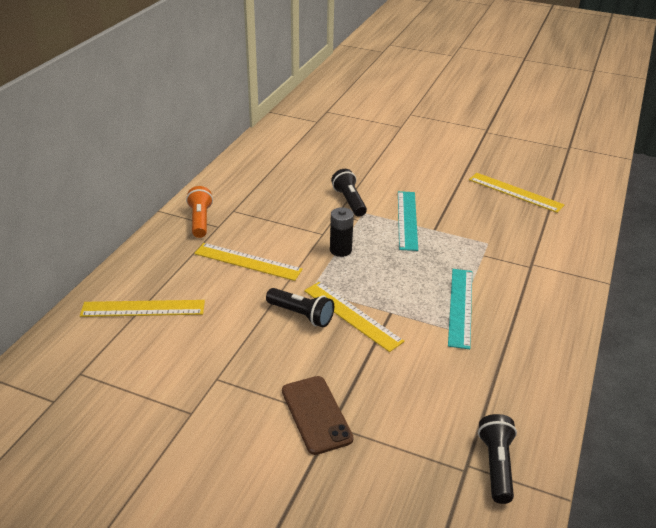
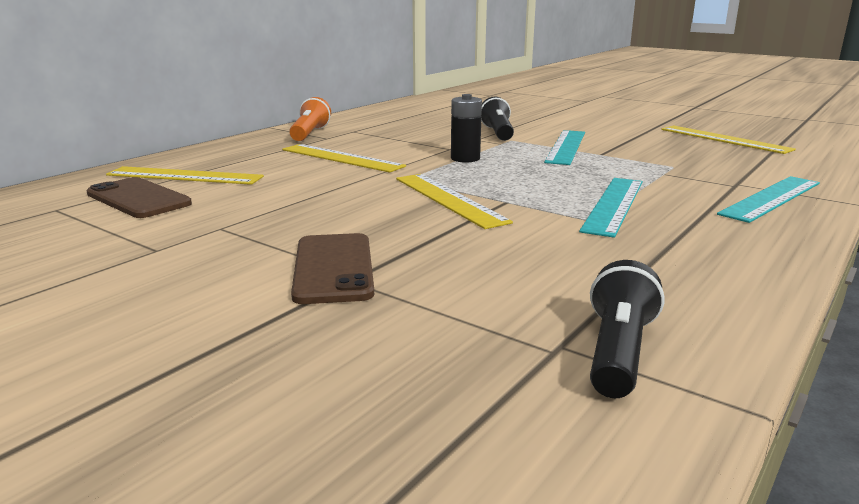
camera: 15 degrees right, 15 degrees down
black flashlight [266,288,334,327] -> none
none -> brown phone [86,177,192,218]
none -> turquoise ruler [717,176,820,223]

